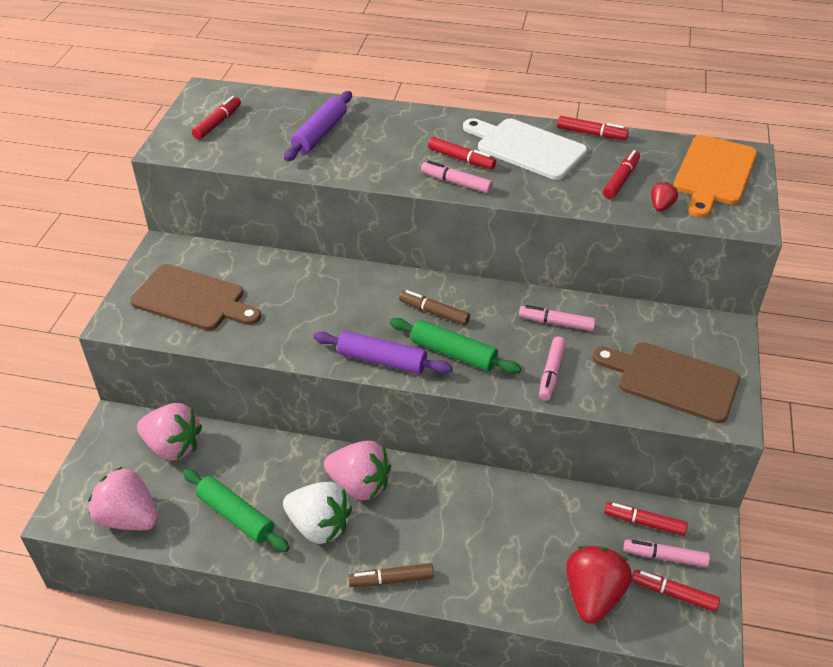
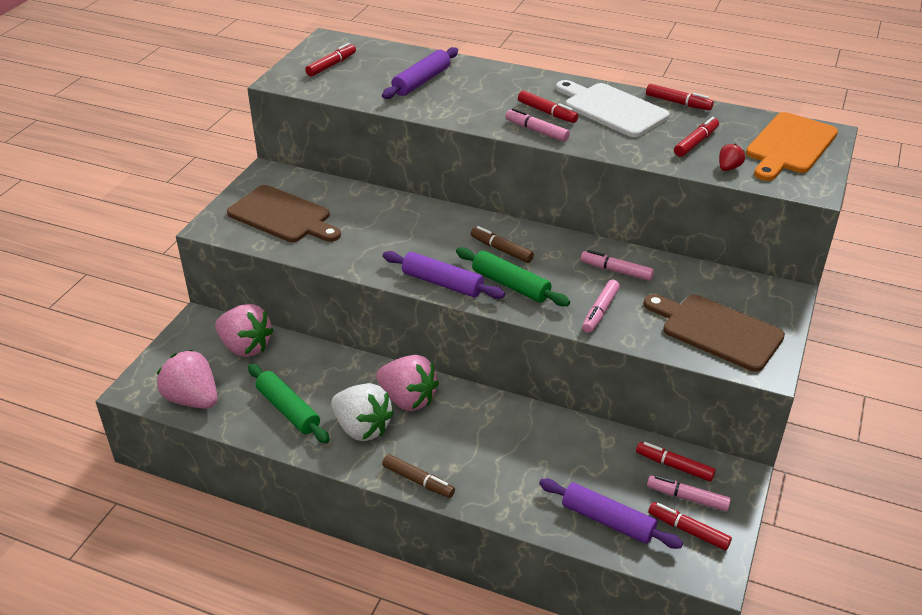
camera: 10 degrees right, 5 degrees down
brown marker [348,563,434,587] -> brown marker turned 150 degrees counterclockwise [382,454,455,498]
red strawberry [566,546,632,624] -> purple rolling pin [539,479,683,549]

